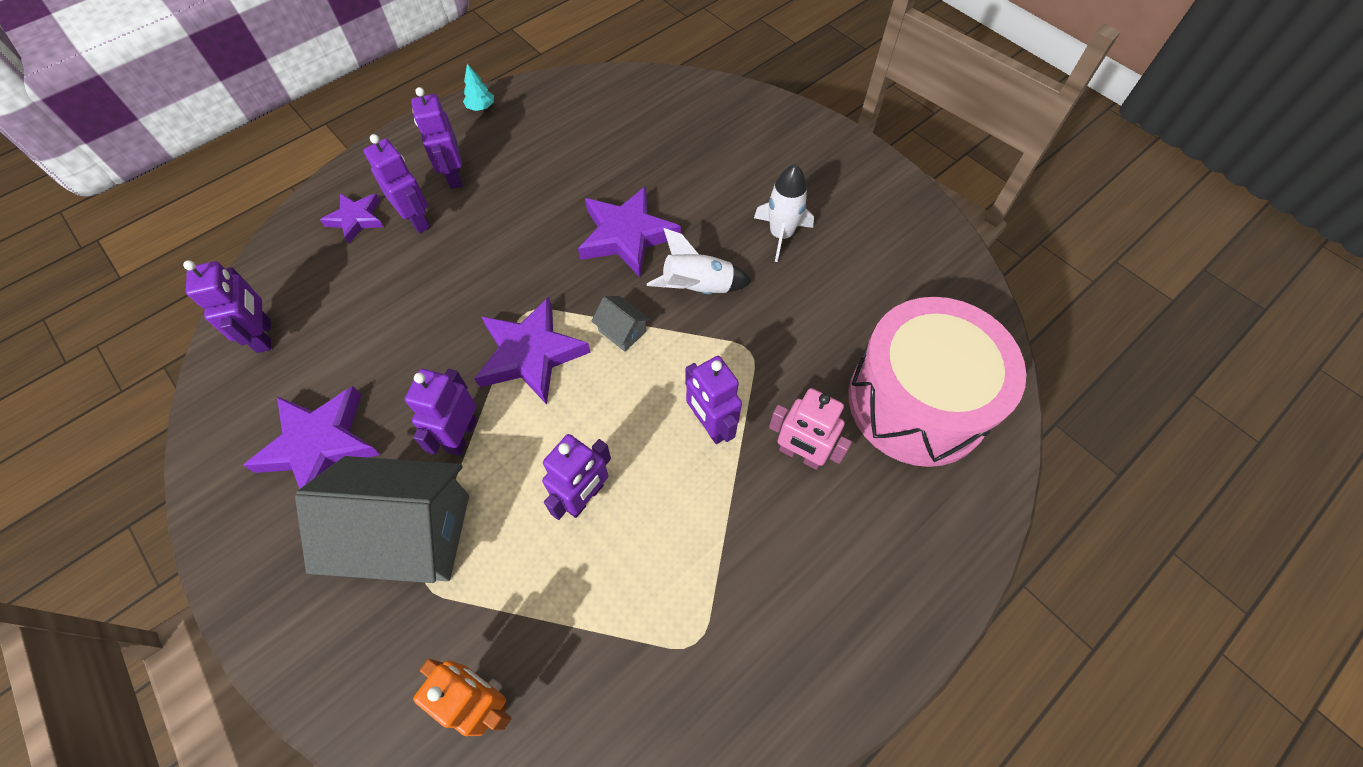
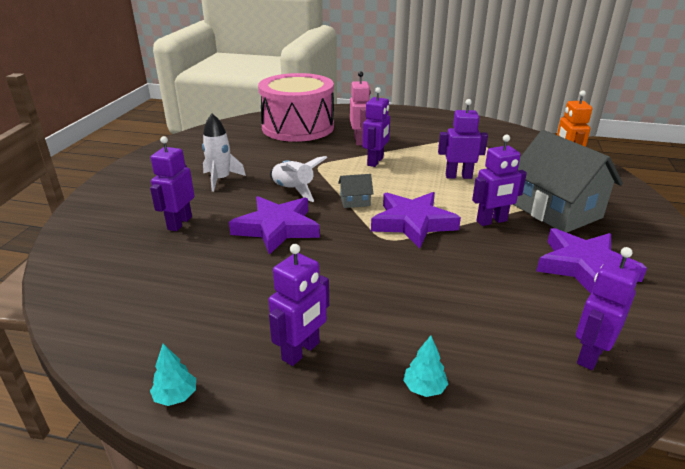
camera: 125 degrees left, 30 degrees down
purple star [320,194,383,243] -> turquoise tree [403,336,448,397]
purple robot [363,134,430,233] -> purple robot moved to [150,136,195,231]
grey house [592,296,650,352] -> grey house turned 75 degrees clockwise [338,174,373,208]

